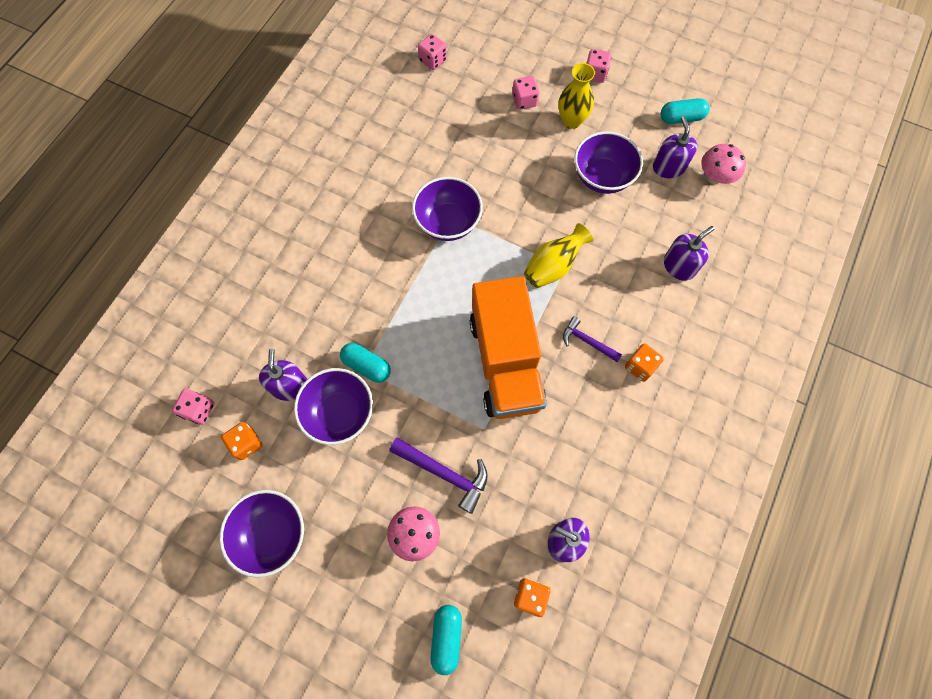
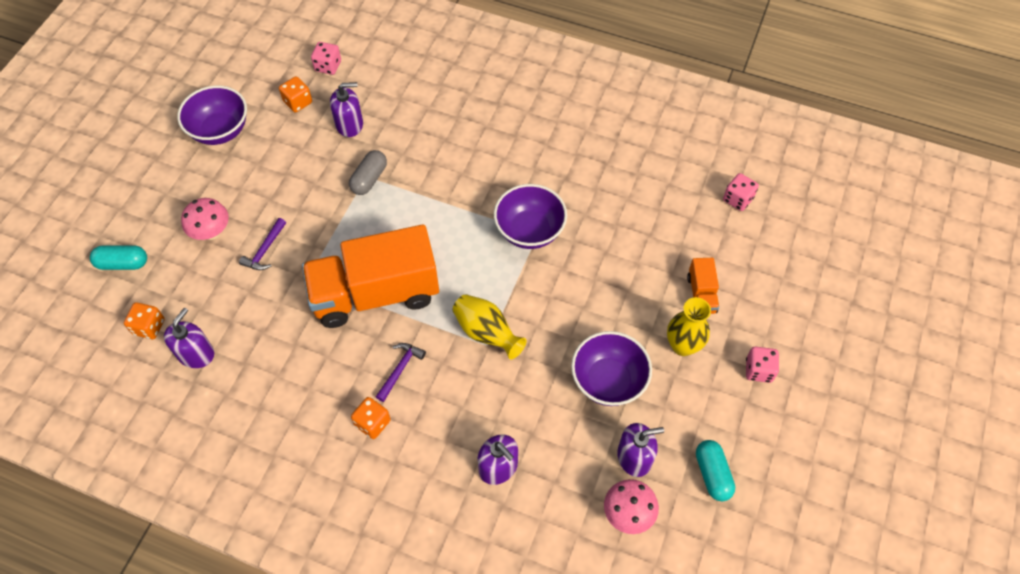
camera: 85 degrees right, 10 degrees down
purple bowl [294,368,373,445] -> none
turquoise capsule [340,343,391,383] -> grey capsule [349,150,387,195]
purple hammer [389,437,488,514] -> purple hammer [239,218,286,270], size x0.64
pink dice [512,76,540,110] -> orange truck [687,258,719,314]

